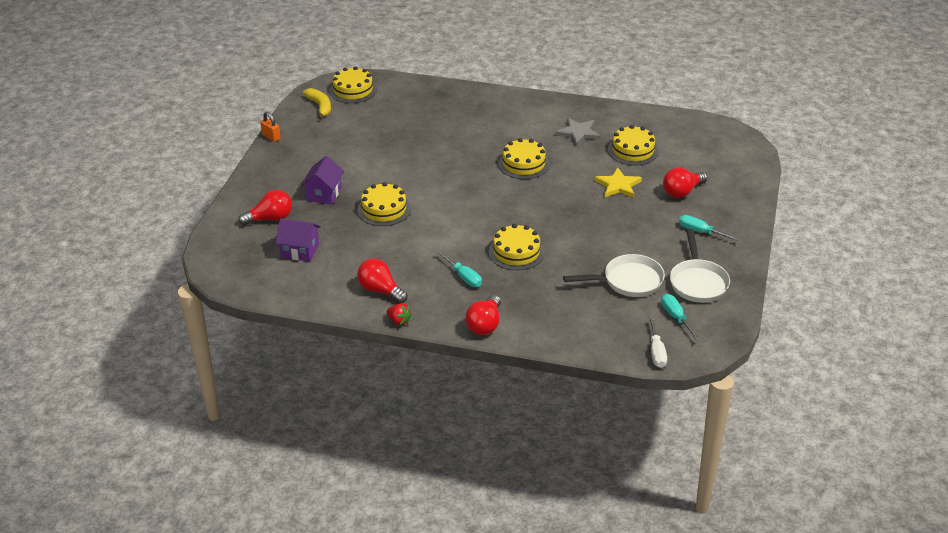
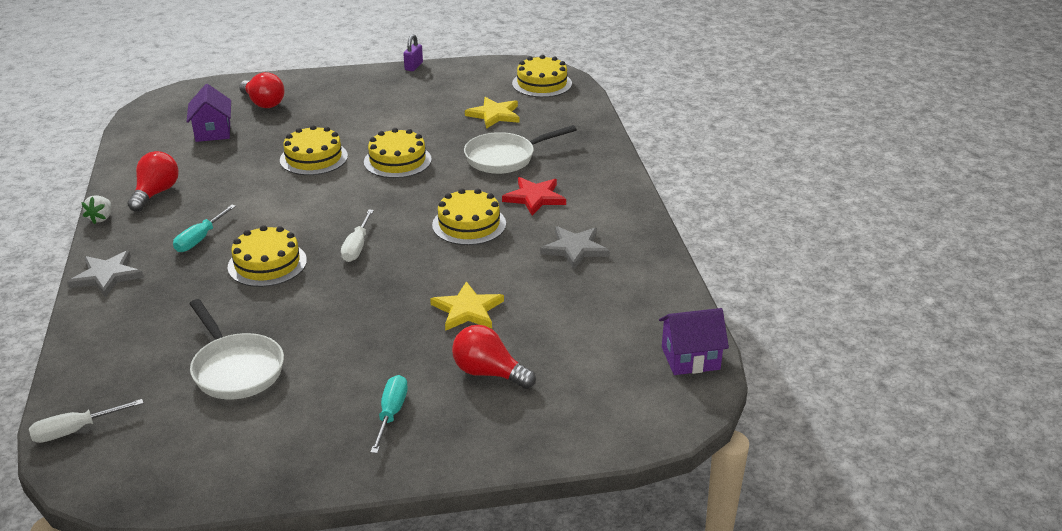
camera: 65 degrees right, 5 degrees down
orange padlock [260,112,281,142] -> purple padlock [404,34,423,71]
purple house [301,156,344,204] -> purple house moved to [659,308,729,375]
yellow banana [303,88,331,119] -> none
red strawberry [387,303,412,325] -> white strawberry [81,195,111,224]
red light bulb [465,295,501,335] -> grey star [67,250,144,298]
yellow cake [608,125,659,166] -> yellow cake moved to [364,128,432,178]
turquoise screwdriver [661,294,700,341] -> none
white pan [670,229,730,303] -> white pan moved to [464,125,577,174]
none -> white screwdriver [341,209,374,262]
none -> yellow star [465,97,520,129]
none -> red star [502,177,566,215]

